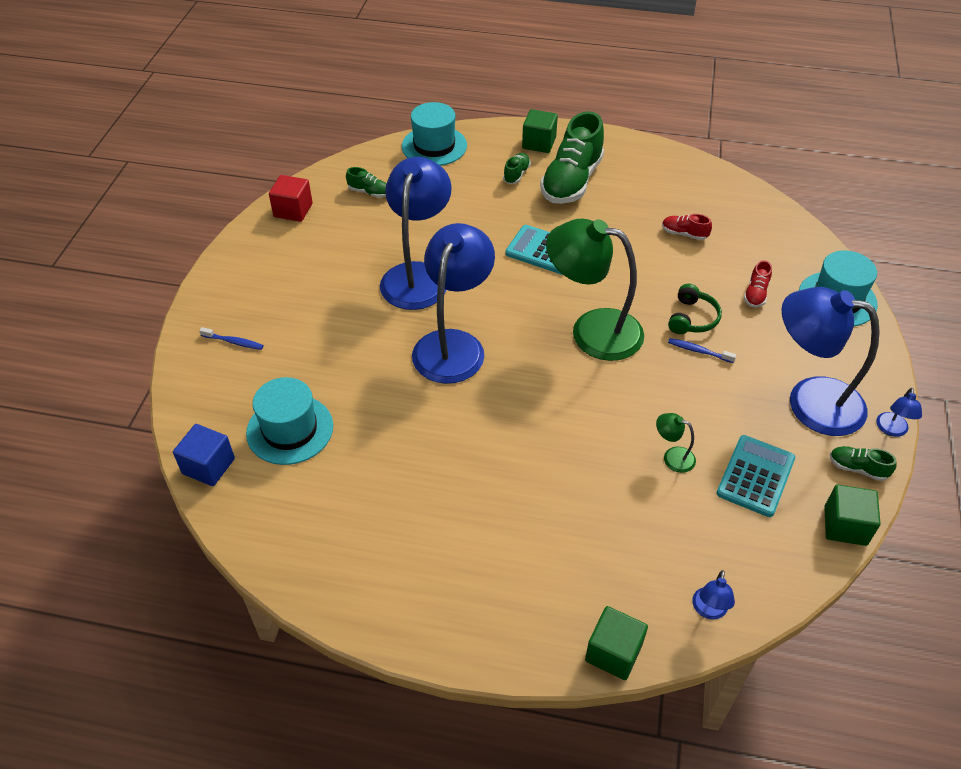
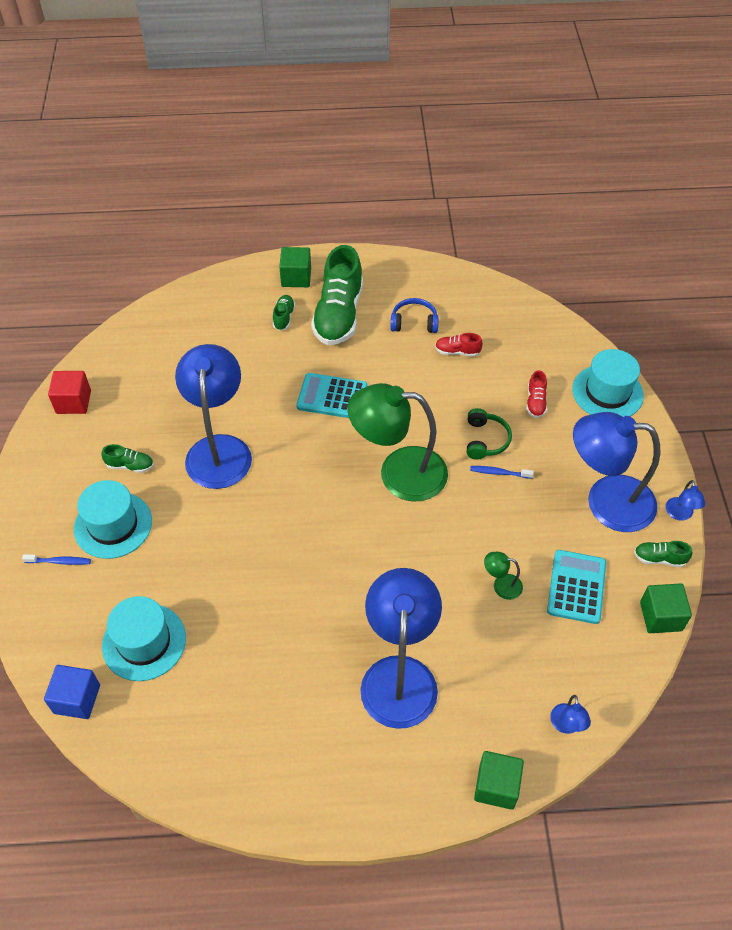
camera: 15 degrees left, 5 degrees up
green shoe [346,167,386,198] -> green shoe moved to [101,444,154,473]
turquoise hat [402,102,467,166] -> turquoise hat moved to [74,480,152,559]
blue lamp [412,223,495,384] -> blue lamp moved to [360,568,442,729]
none -> blue headphones [390,298,439,333]

